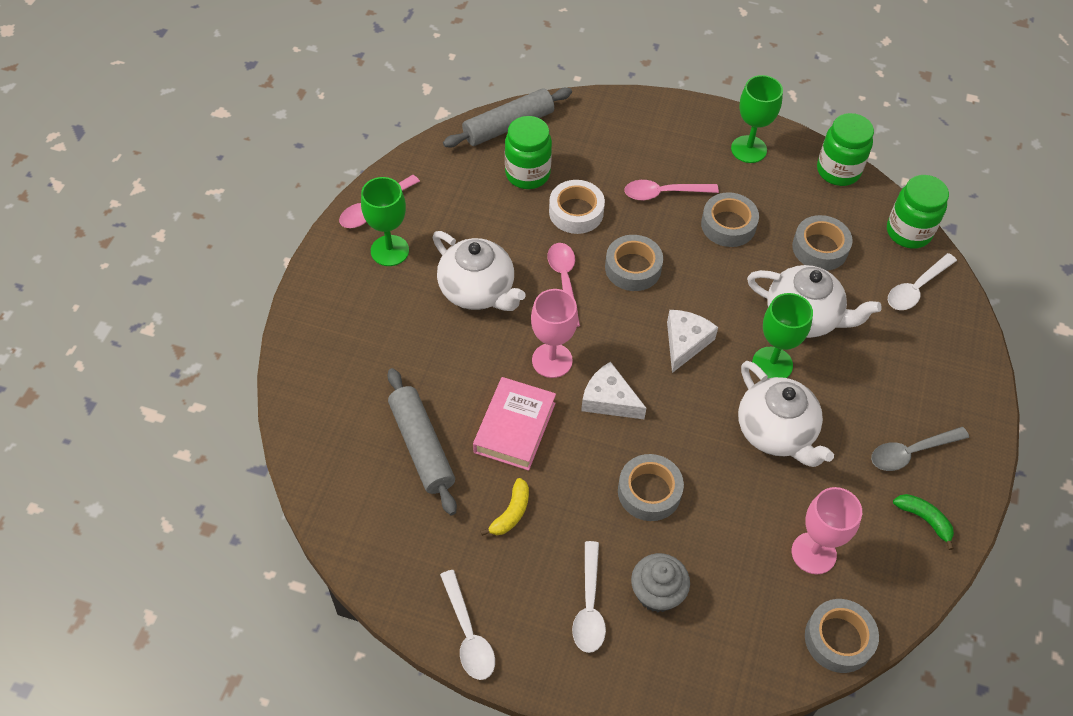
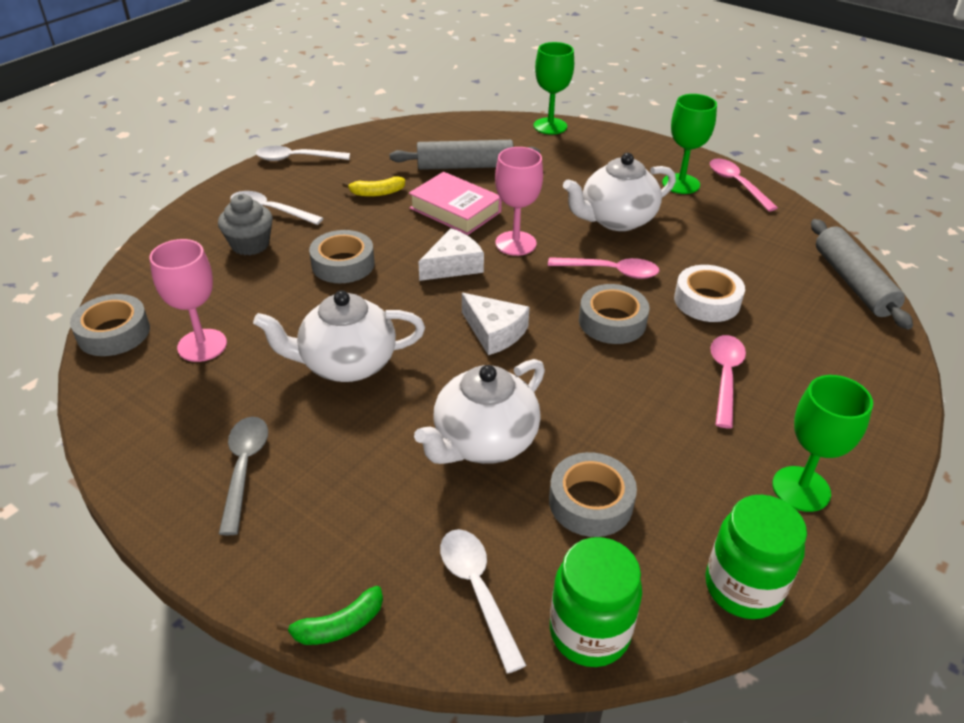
camera: 110 degrees right, 15 degrees down
yellow banana [480,478,529,536] -> yellow banana turned 60 degrees counterclockwise [342,177,405,197]
green jar [505,116,552,189] -> none
grey tape [701,192,759,247] -> none
green goblet [752,293,813,378] -> green goblet moved to [534,42,574,134]
green banana [893,494,954,550] -> green banana moved to [277,586,383,645]

